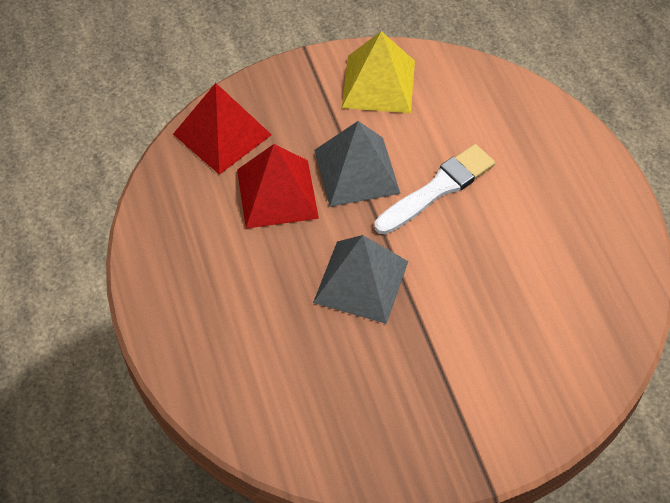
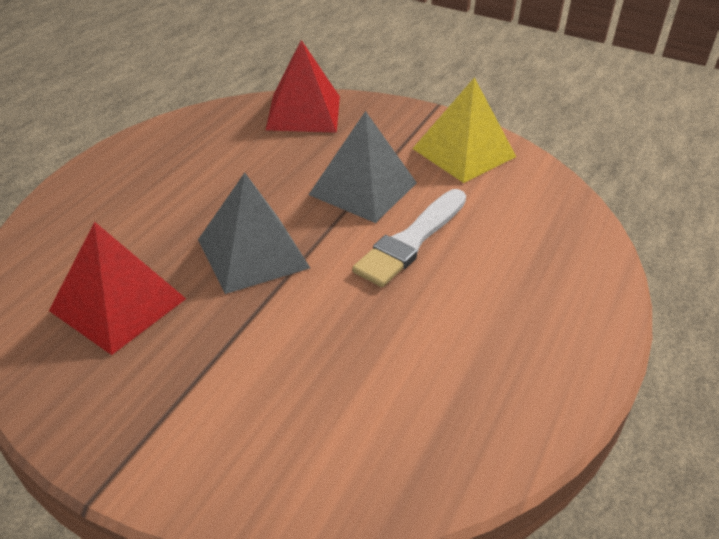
camera: 45 degrees right, 15 degrees down
red pyramid [237,144,319,229] -> red pyramid moved to [49,221,186,355]
white brush [375,144,495,235] -> white brush turned 120 degrees clockwise [352,189,466,287]

